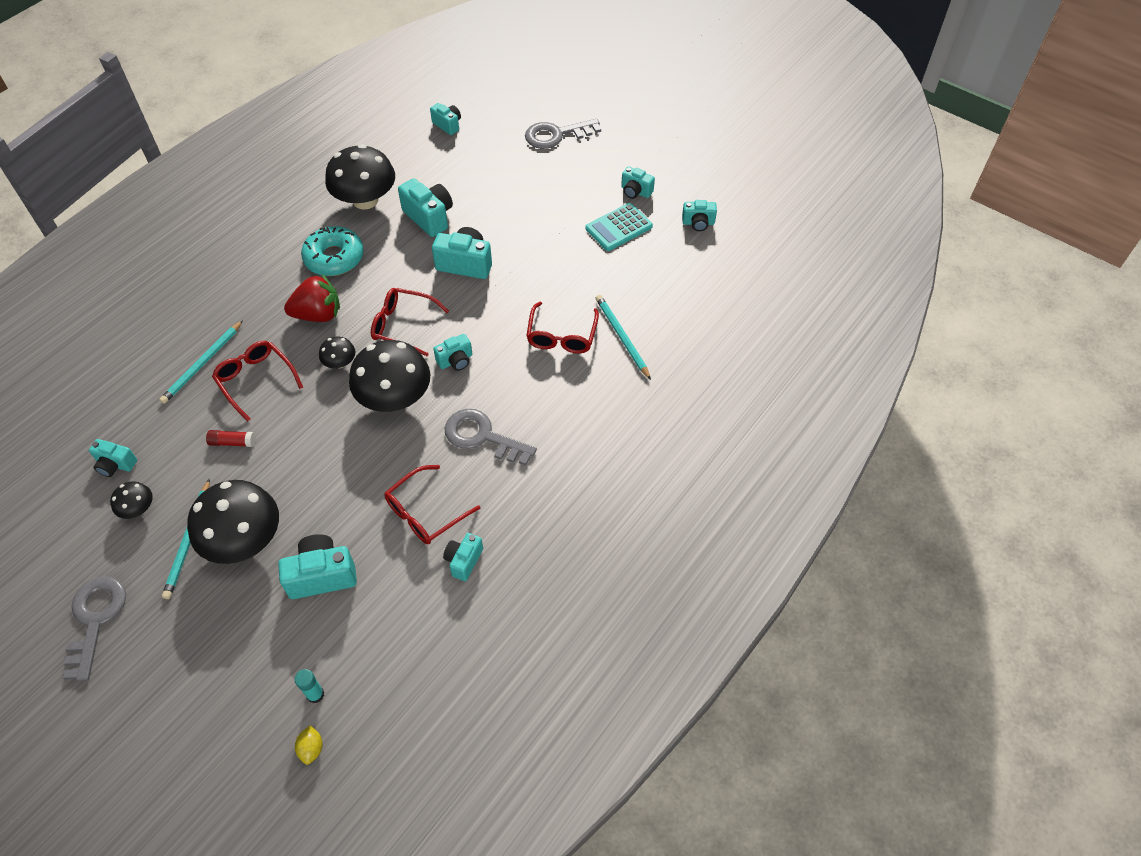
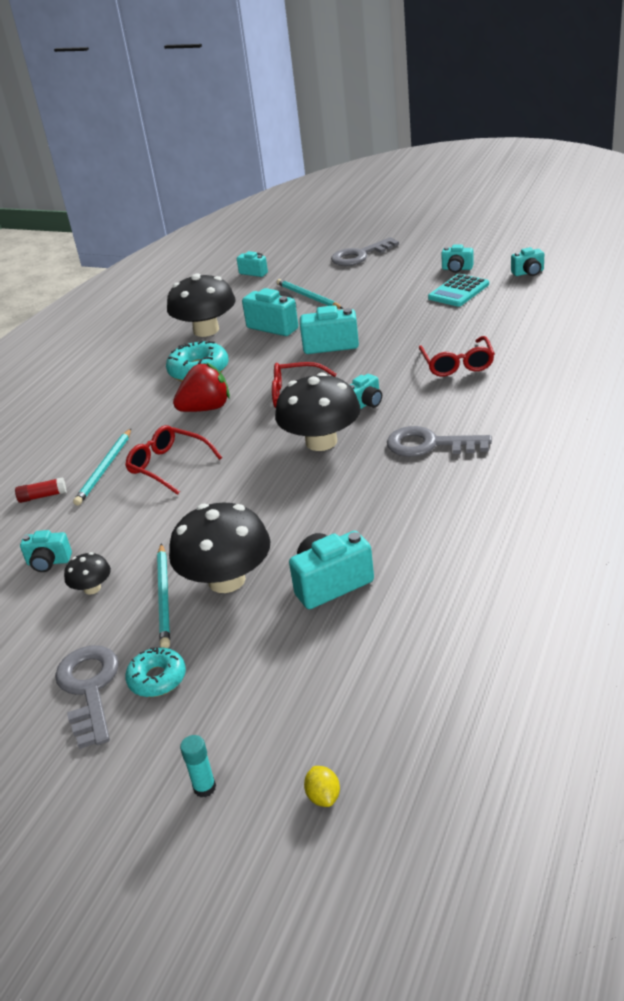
camera: 10 degrees left, 20 degrees down
red glue stick [206,430,256,447] -> red glue stick moved to [15,477,67,503]
turquoise glue stick [294,669,324,703] -> turquoise glue stick moved to [180,735,216,797]
yellow lemon [295,725,323,765] -> yellow lemon moved to [304,766,340,807]
black mushroom [319,337,355,368] -> none
red glasses [384,465,480,544] -> none
turquoise camera [443,533,483,581] -> none
turquoise pencil [596,295,651,380] -> turquoise pencil moved to [277,279,343,309]
none -> turquoise donut [125,648,186,697]

